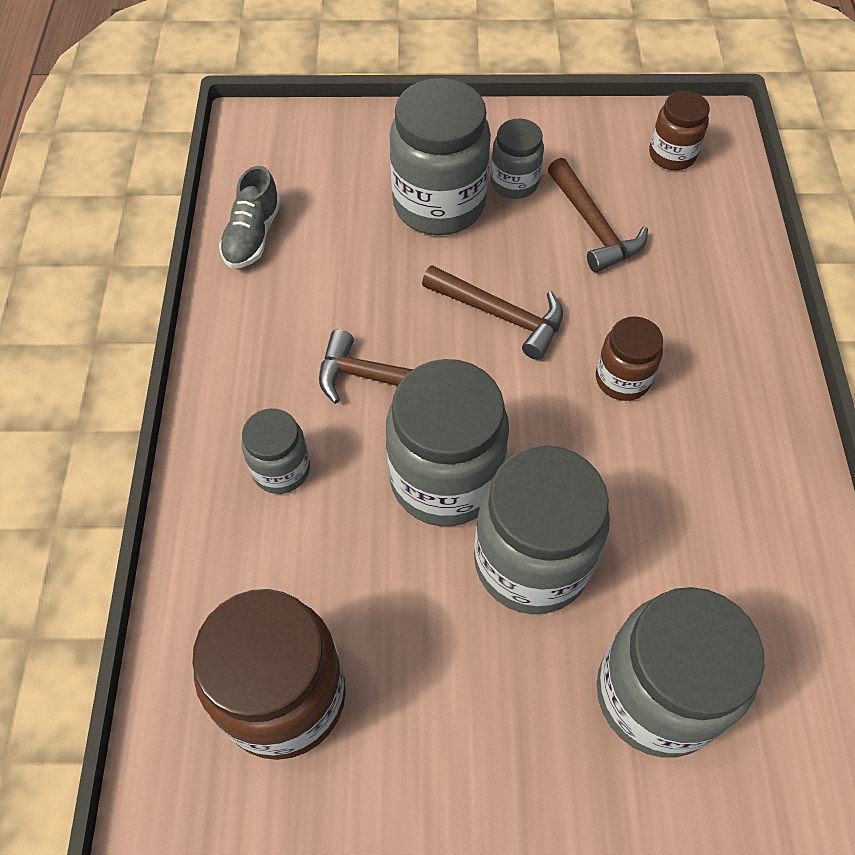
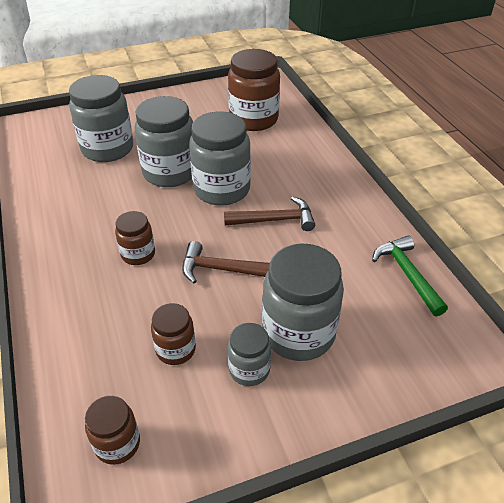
camera: 160 degrees right, 15 degrees down
grey shoe [219,166,281,268] -> green hammer [372,236,448,317]
grey jar [242,408,310,494] -> none
brown hammer [548,158,648,272] -> brown jar [151,303,196,365]

